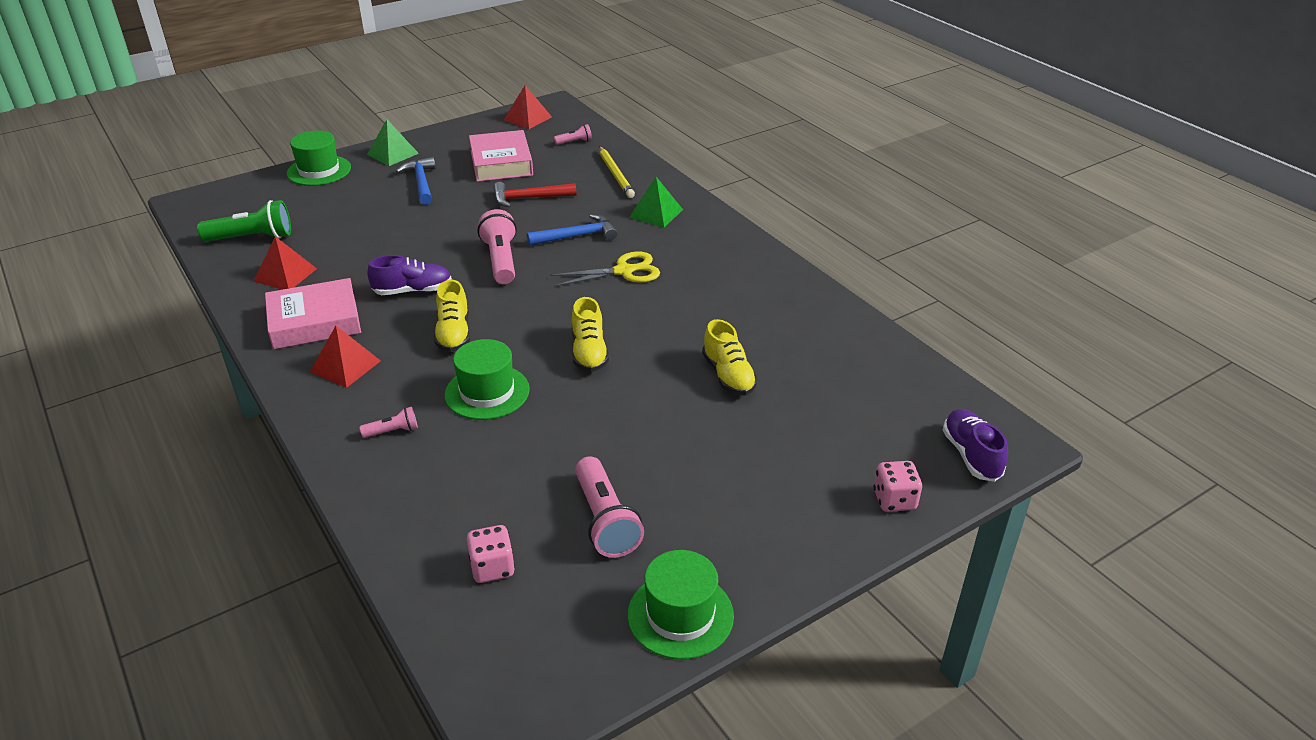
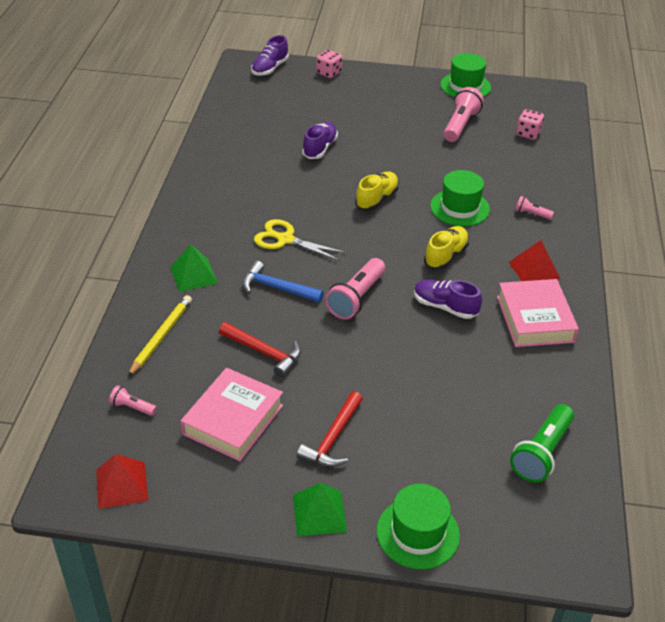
camera: 140 degrees left, 5 degrees up
green flashlight [197,200,291,242] -> green flashlight turned 90 degrees counterclockwise [510,404,574,483]
red pyramid [253,236,317,289] -> none
pink book [265,278,361,349] -> pink book turned 60 degrees clockwise [497,279,579,347]
blue hammer [396,157,436,205] -> red hammer [297,391,363,467]
yellow shoe [702,319,758,396] -> purple shoe [302,122,338,159]

